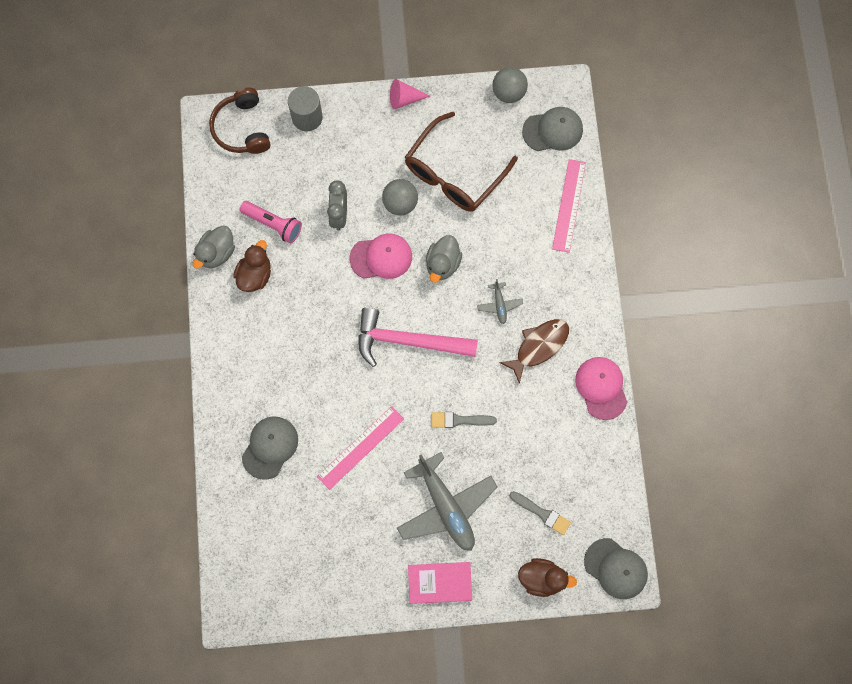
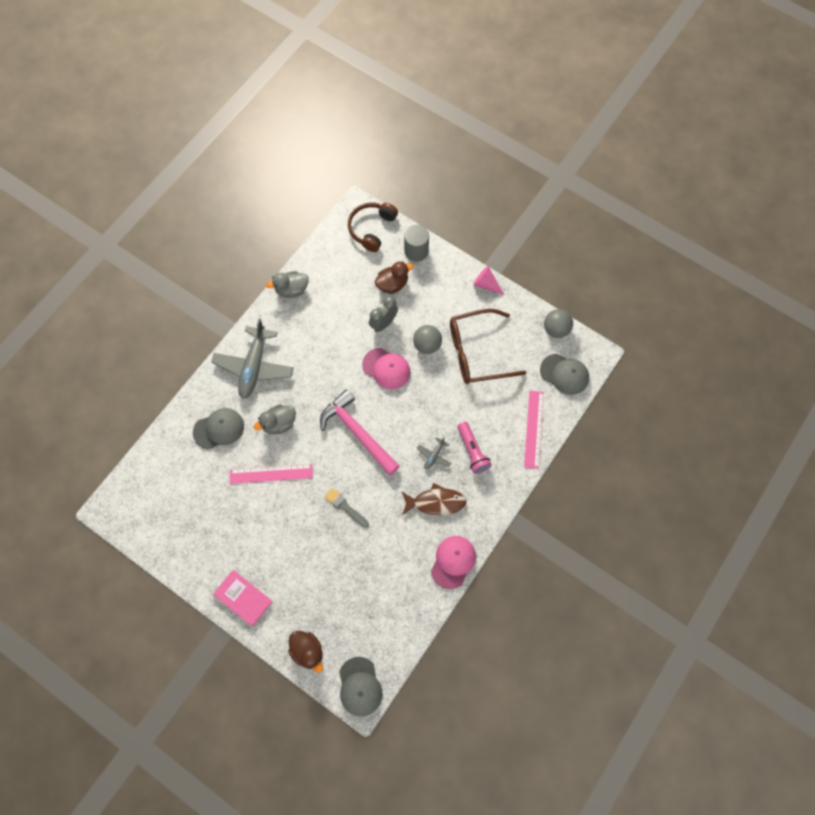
camera: 40 degrees right, 5 degrees down
brown duck [233,240,271,292] -> brown duck moved to [374,261,413,294]
pink flashlight [240,201,302,243] -> pink flashlight moved to [458,422,492,474]
grey plane [397,452,497,551] -> grey plane moved to [211,319,294,399]
grey duck [426,235,462,283] -> grey duck moved to [254,404,296,435]
grey brush [509,491,571,535] -> none
pink ruler [552,159,586,253] -> pink ruler turned 45 degrees counterclockwise [524,391,544,469]

